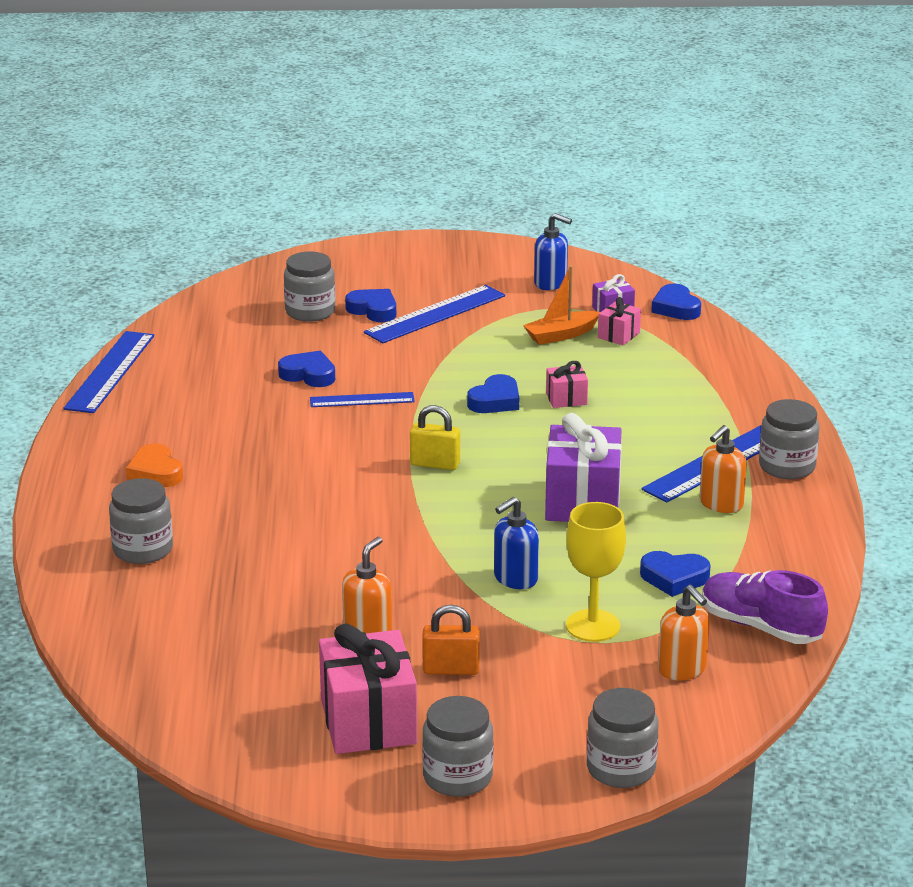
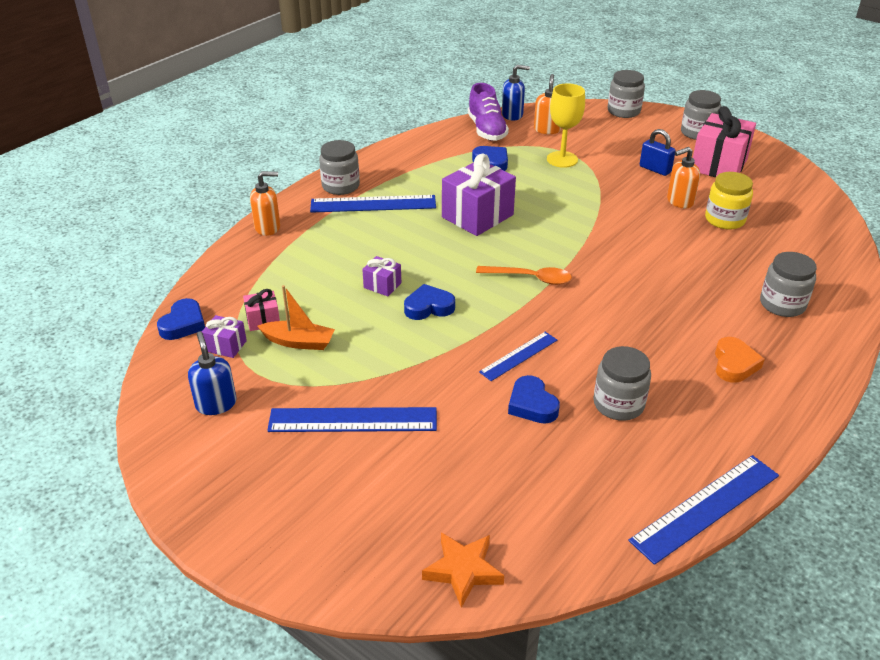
camera: 140 degrees left, 10 degrees up
grey jar [284,251,335,322] -> grey jar moved to [594,346,651,421]
blue ruler [310,392,415,407] -> blue ruler turned 75 degrees counterclockwise [479,332,557,381]
blue heart [345,289,396,322] -> none
yellow padlock [410,405,460,470] -> orange spoon [476,266,572,285]
orange padlock [422,605,480,675] -> blue padlock [640,129,676,176]
blue soap dispenser [494,497,539,589] -> blue soap dispenser moved to [502,65,530,120]
pink gift [546,361,588,408] -> purple gift [362,256,401,296]
orange soap dispenser [700,425,747,513] -> orange soap dispenser moved to [250,171,280,236]
none -> orange star [422,532,504,608]
none -> yellow jar [705,172,753,229]

